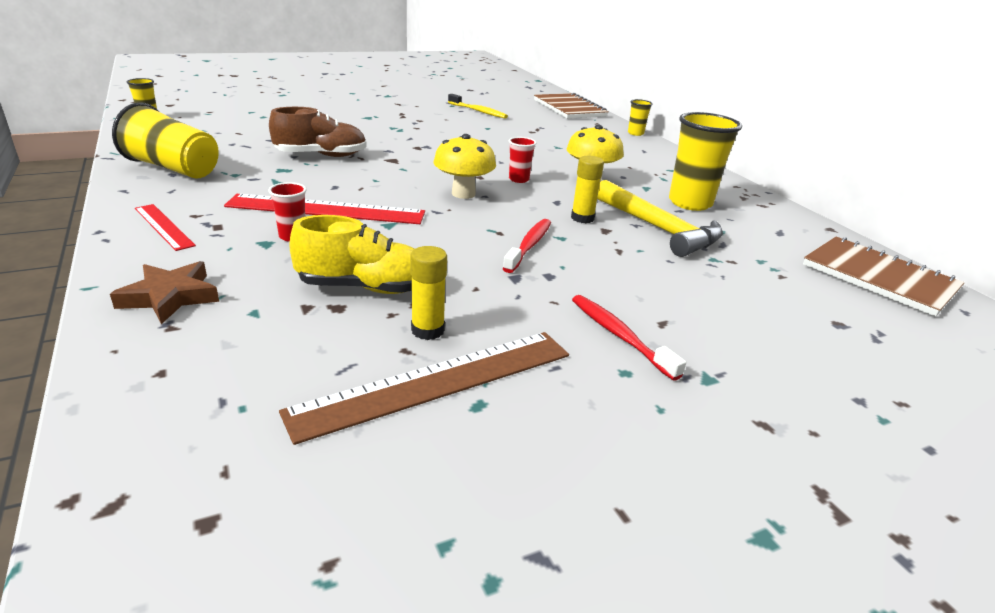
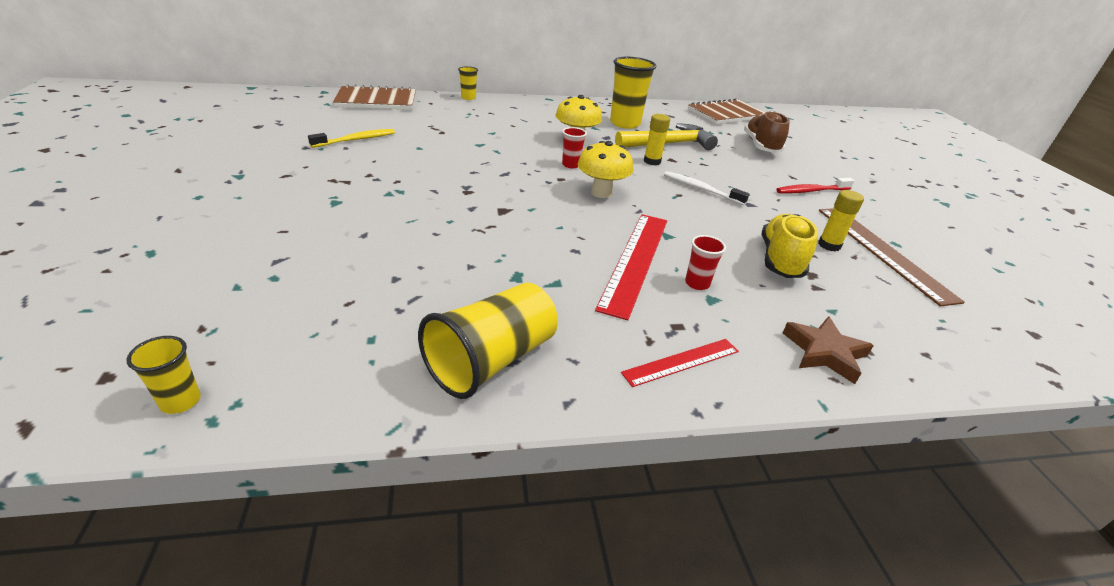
camera: 75 degrees left, 5 degrees up
brown shoe [269,107,367,157] -> brown shoe moved to [744,111,790,153]
red toothbrush [502,219,551,273] -> white toothbrush [664,171,749,205]

